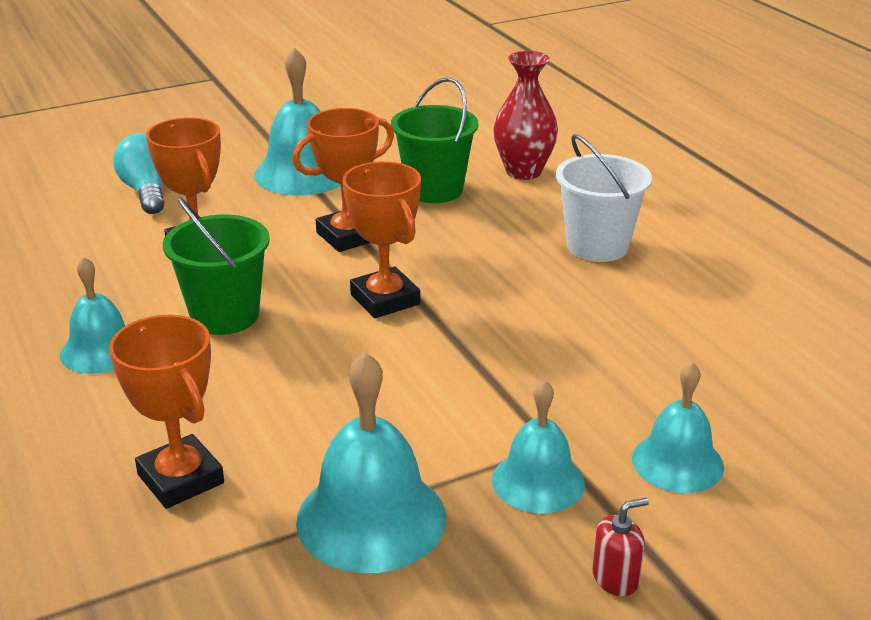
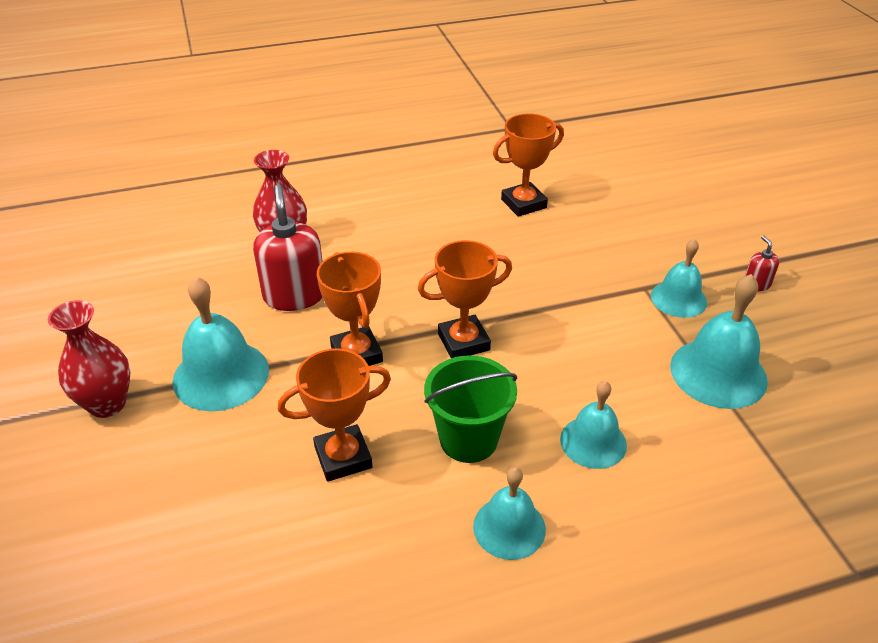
camera: 80 degrees left, 10 degrees up
orange trophy [109,314,224,509] -> orange trophy moved to [493,113,564,217]
turquoise light bulb [113,133,165,214] -> none
green bucket [391,78,478,203] -> red soap dispenser [253,185,323,311]
white bucket [556,134,652,262] -> none
turquoise bell [632,362,724,493] -> turquoise bell moved to [560,381,627,469]
none -> red vase [48,300,130,418]

